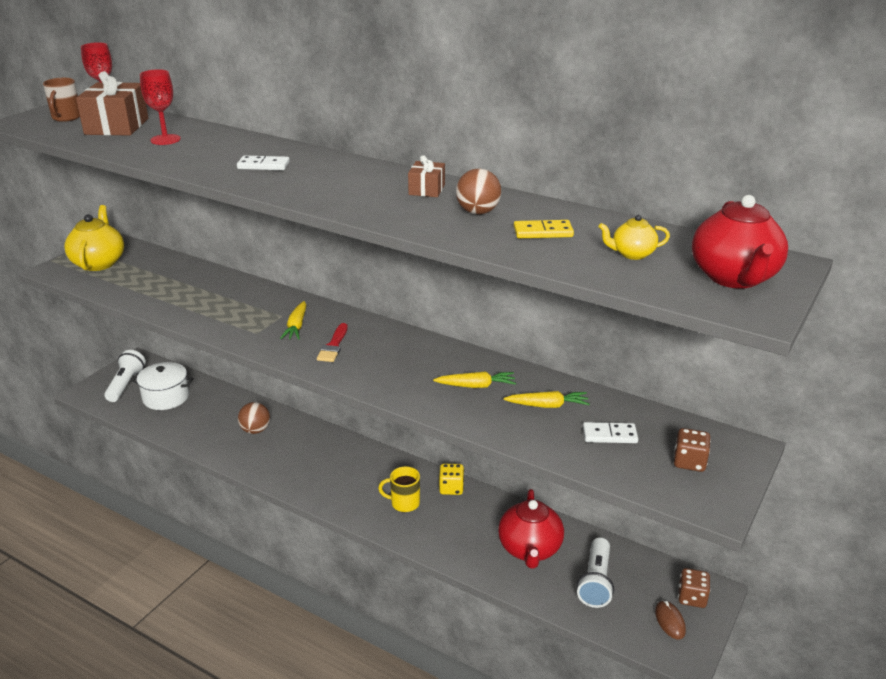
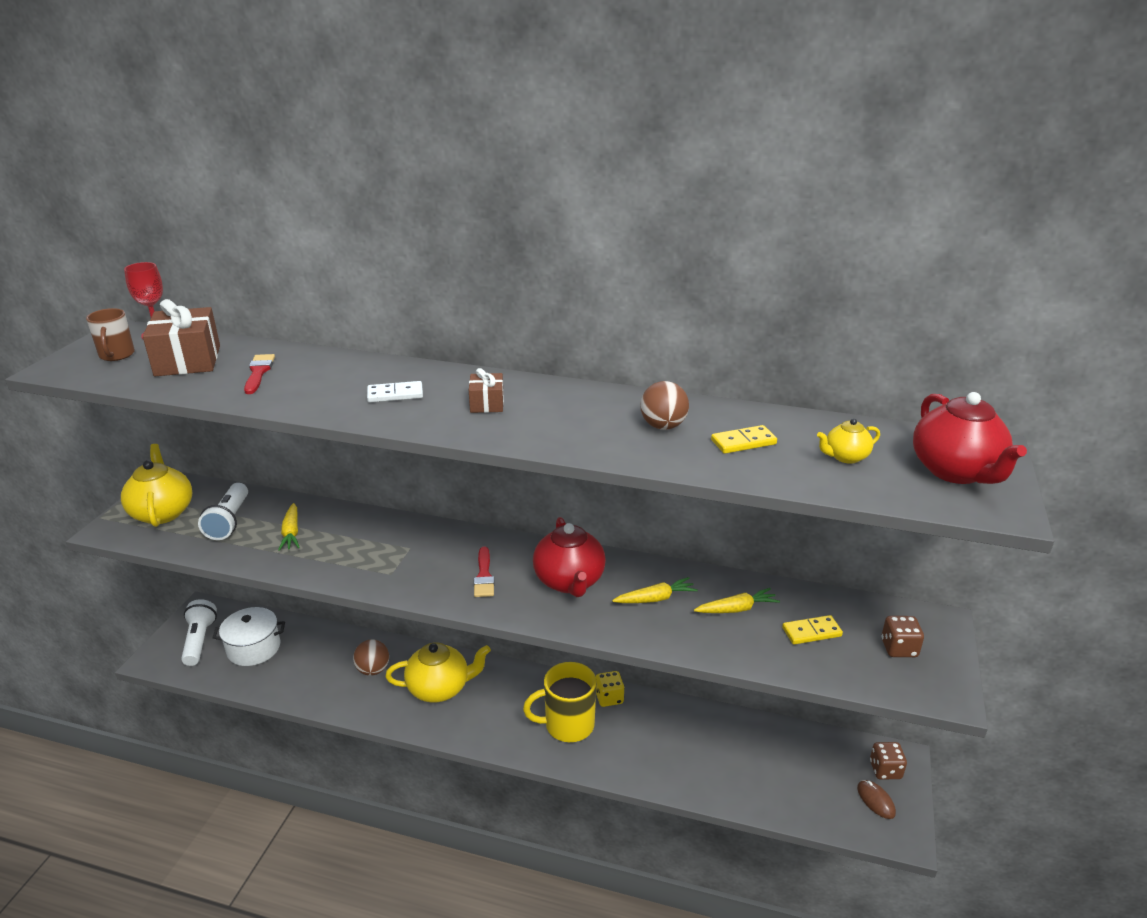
camera: 15 degrees left, 0 degrees up
red goblet [140,69,181,145] -> red brush [244,354,275,394]
yellow carrot [280,301,306,340] -> yellow carrot moved to [278,503,300,551]
yellow mug [378,466,420,512] -> yellow mug [523,662,596,742], size x1.61
brown gift [408,155,445,197] -> brown gift moved to [469,368,504,413]
red teapot [498,489,564,568] -> red teapot moved to [533,517,606,597]
white flashlight [577,537,614,608] -> white flashlight moved to [198,483,248,540]
white domino [583,422,638,443] -> yellow domino [782,615,843,645]
none -> yellow teapot [385,642,491,703]

